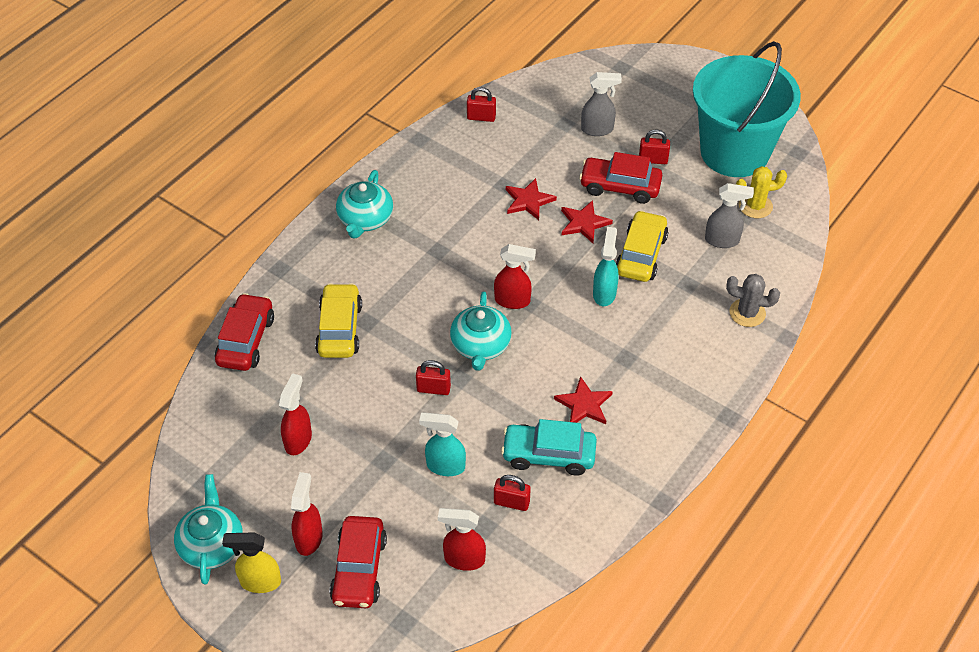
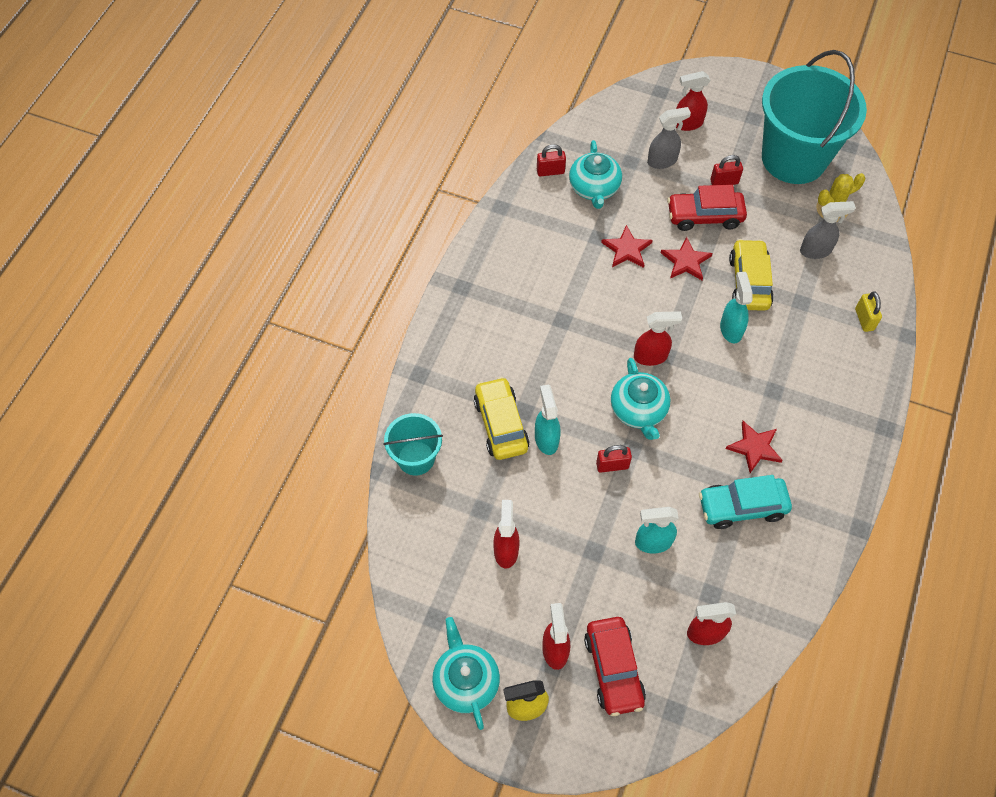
camera: 15 degrees left, 10 degrees up
red car [215,293,274,371] -> turquoise bucket [383,413,443,476]
turquoise teapot [336,170,393,239] -> turquoise teapot moved to [569,140,622,209]
red padlock [494,475,531,511] -> none
grey cactus [726,274,780,327] -> yellow padlock [855,291,882,332]
none -> turquoise spray bottle [535,384,561,455]
none -> red spray bottle [676,71,711,131]

